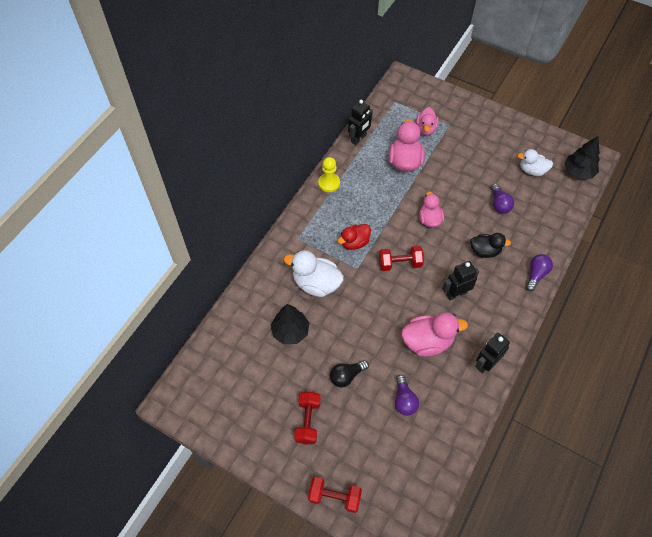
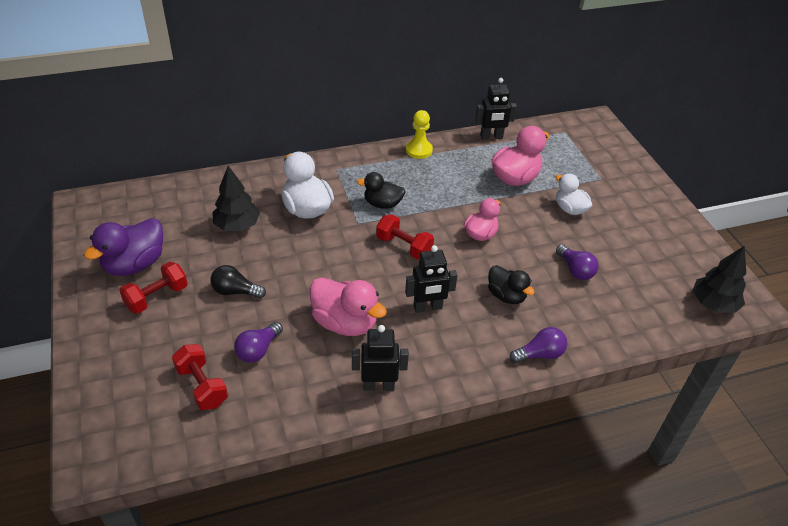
camera: 40 degrees right, 15 degrees down
red dumbbell [308,477,362,513] -> red dumbbell moved to [172,344,228,410]
red duck [338,224,371,250] -> black duck [357,172,406,209]
pink duck [416,107,439,135] -> none
black robot [442,261,479,300] -> black robot turned 150 degrees clockwise [405,245,458,313]
purple light bulb [491,183,514,213] -> purple light bulb turned 60 degrees counterclockwise [556,244,599,280]
white duck [517,149,553,176] -> white duck moved to [556,173,592,215]
none -> purple duck [84,218,163,276]

